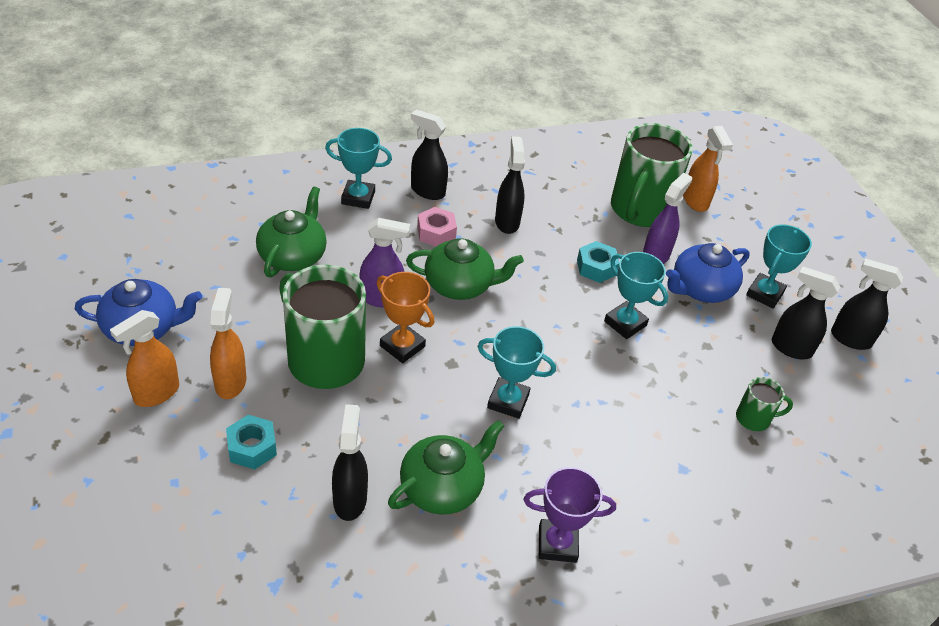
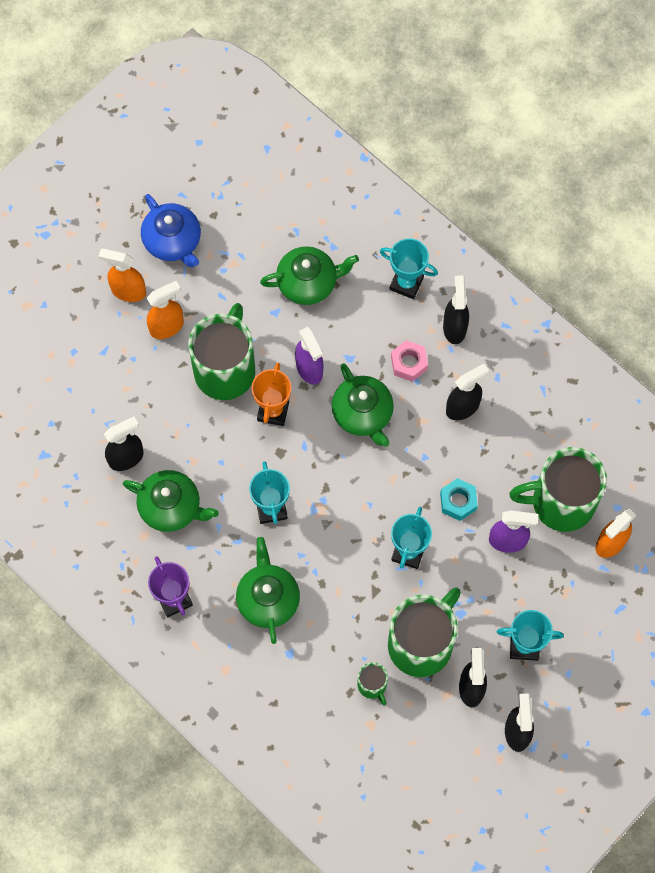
camera: 65 degrees right, 25 degrees up
turquoise nut [226,415,277,469] -> none
turquoise trophy [325,128,392,209] -> turquoise trophy turned 45 degrees counterclockwise [380,238,438,299]
blue teapot [666,243,750,303] -> none
none -> green teapot [236,537,300,644]
none -> green mug [388,587,461,677]

